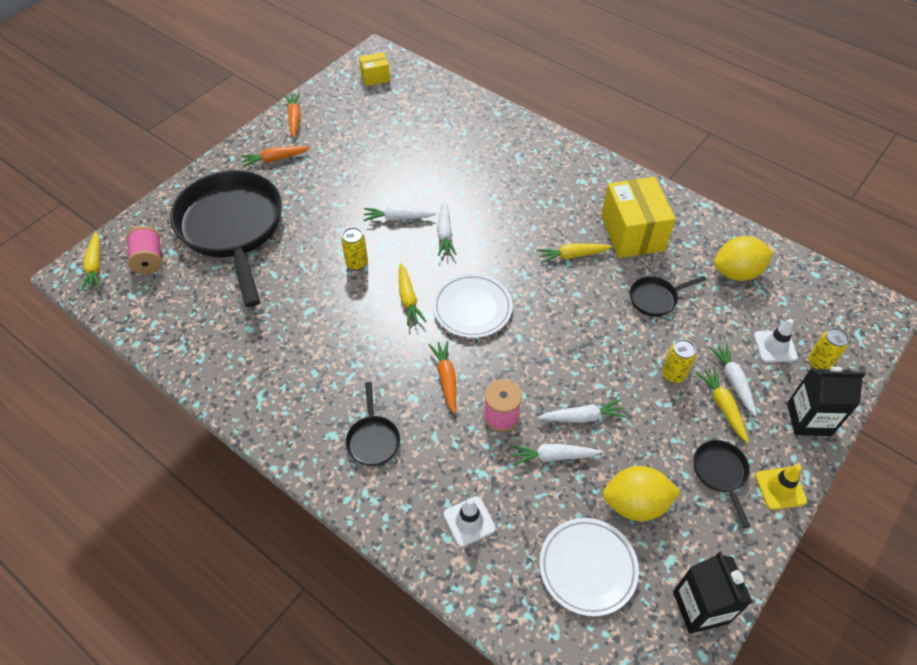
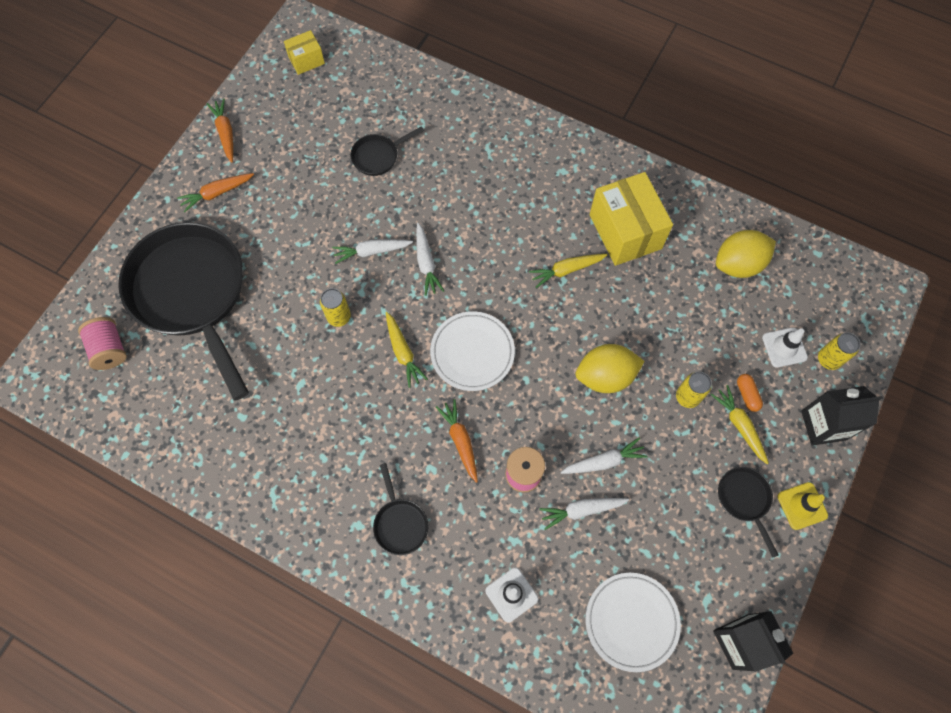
camera: 10 degrees left, 15 degrees up
yellow carrot [81,232,101,291] -> none
yellow lemon [602,466,681,521] -> yellow lemon moved to [576,344,645,393]
black pan [630,276,706,317] -> black pan moved to [351,126,424,176]
white carrot [709,343,757,416] -> orange capsule [737,374,763,412]

